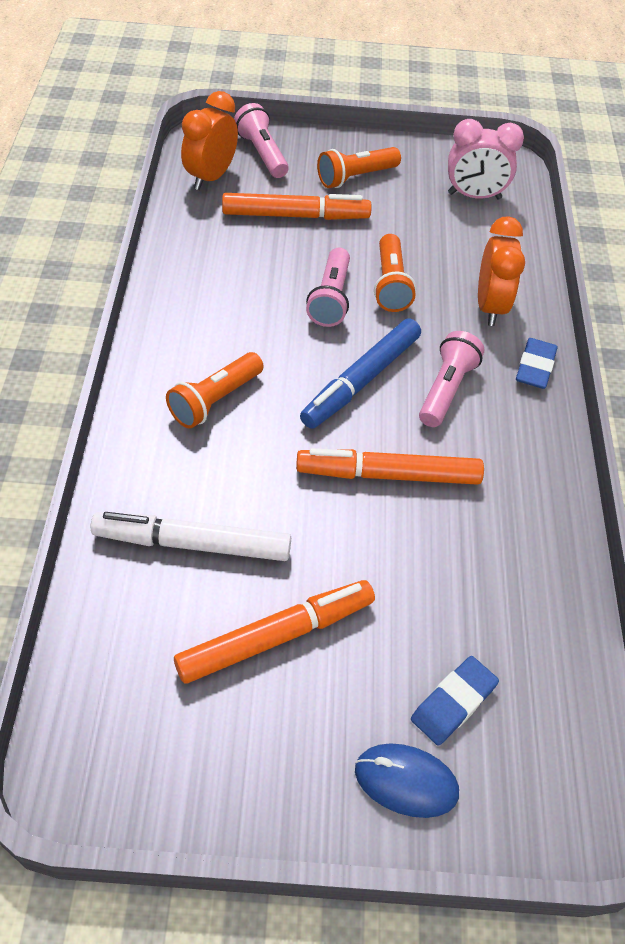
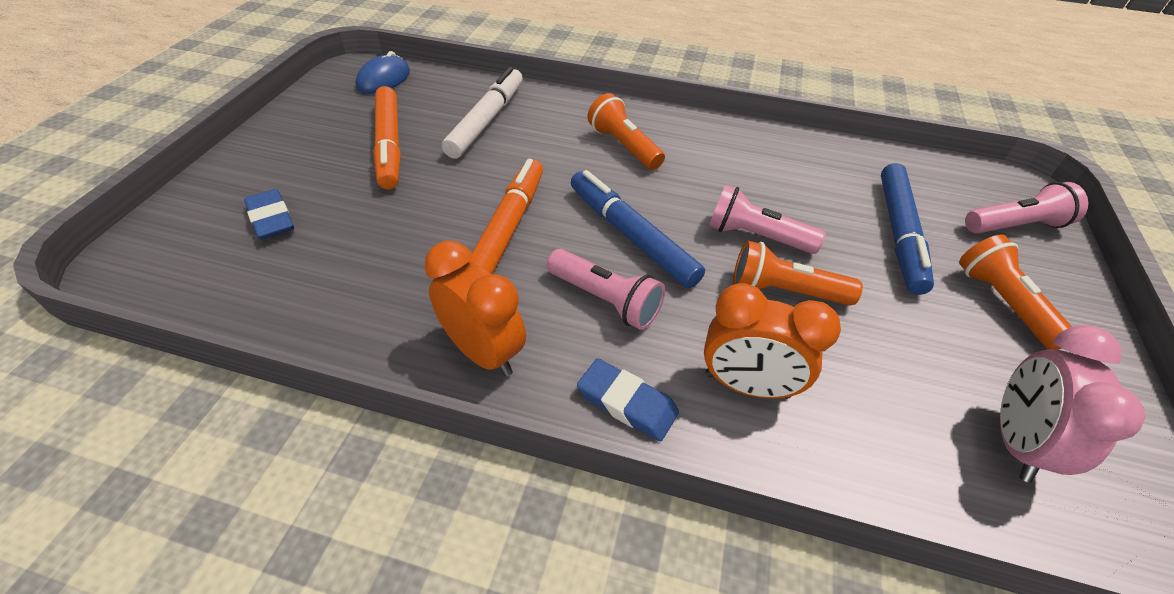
camera: 105 degrees right, 5 degrees down
orange clock [181,91,238,190] -> orange clock moved to [424,241,526,377]
orange marker [222,193,372,220] -> blue marker [881,163,934,295]
blue mouse [355,743,459,818] -> blue mouse moved to [355,51,410,94]

